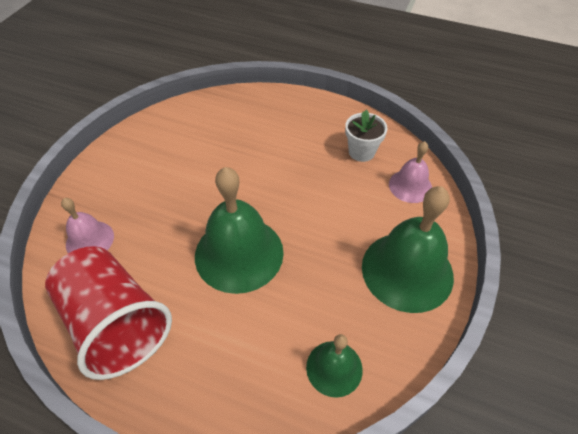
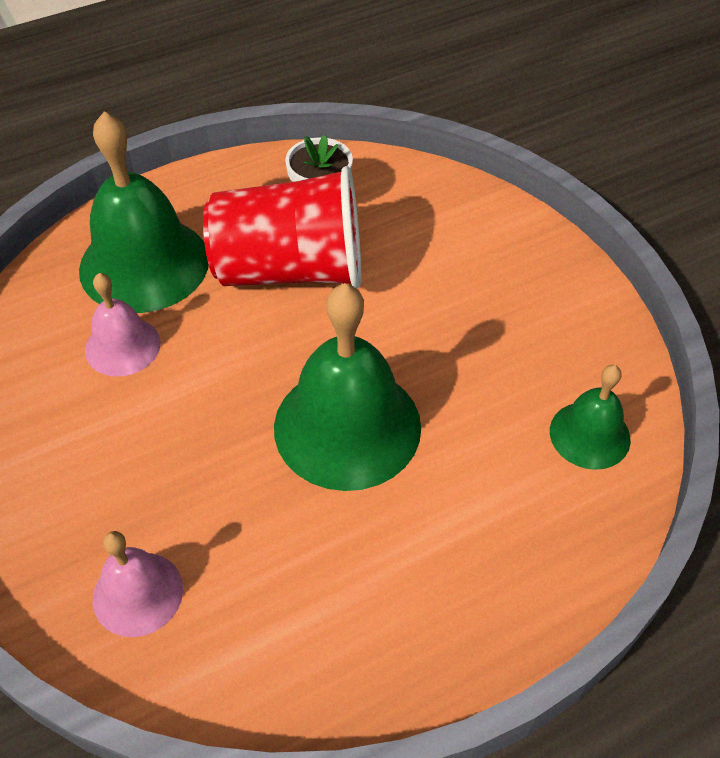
camera: 50 degrees left, 0 degrees up
red cup [45,246,172,380] -> red cup moved to [203,166,361,288]
green bell [362,186,454,313] -> green bell moved to [79,112,209,313]
pink bell [389,141,432,203] -> pink bell moved to [85,273,161,376]

